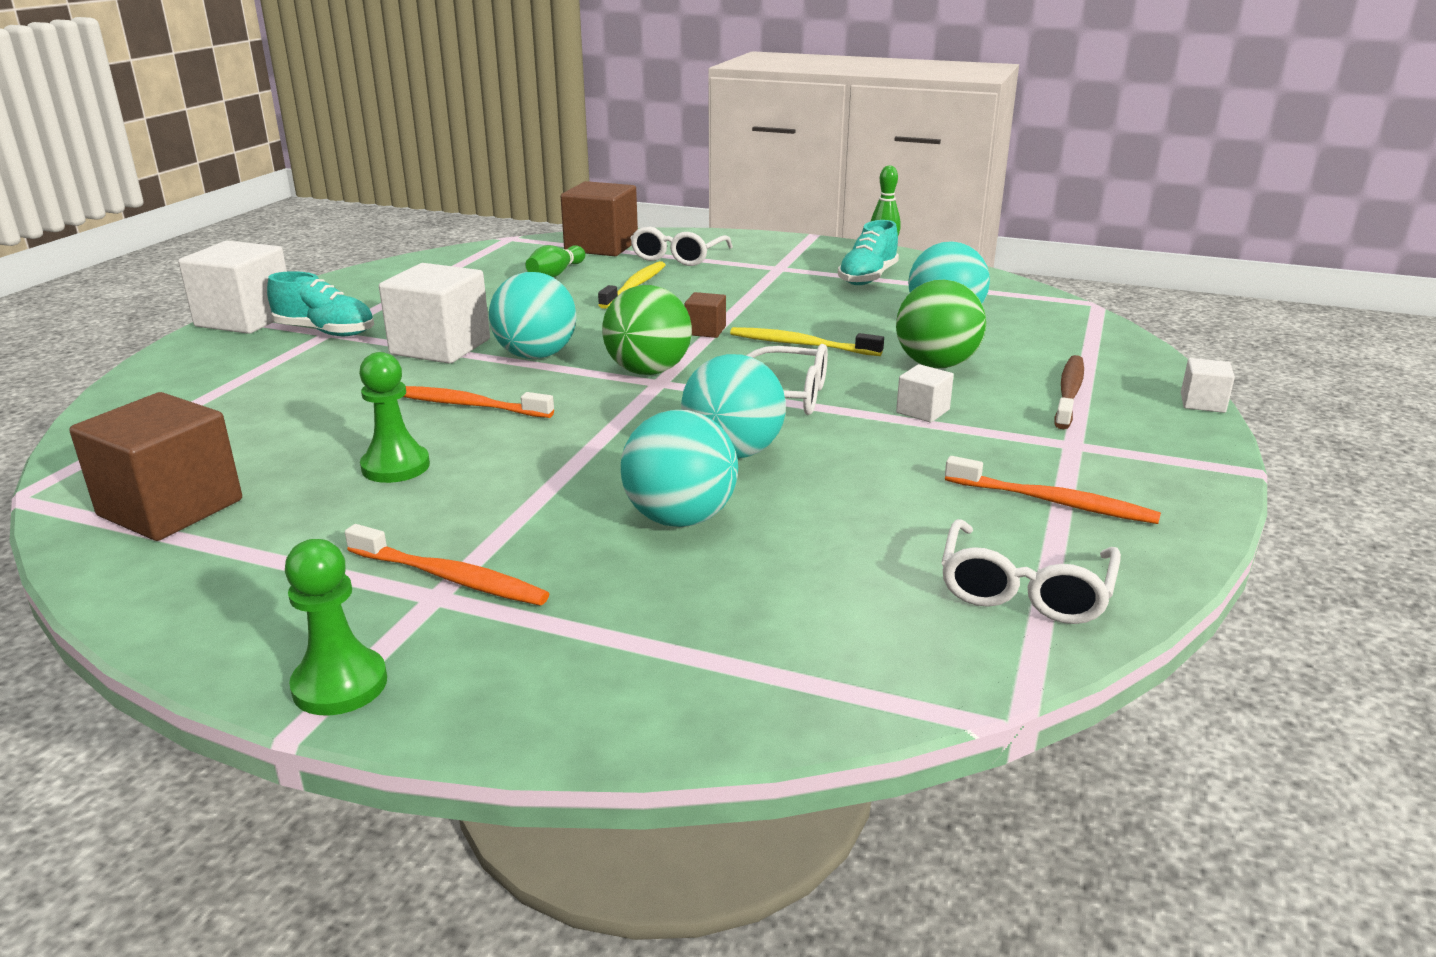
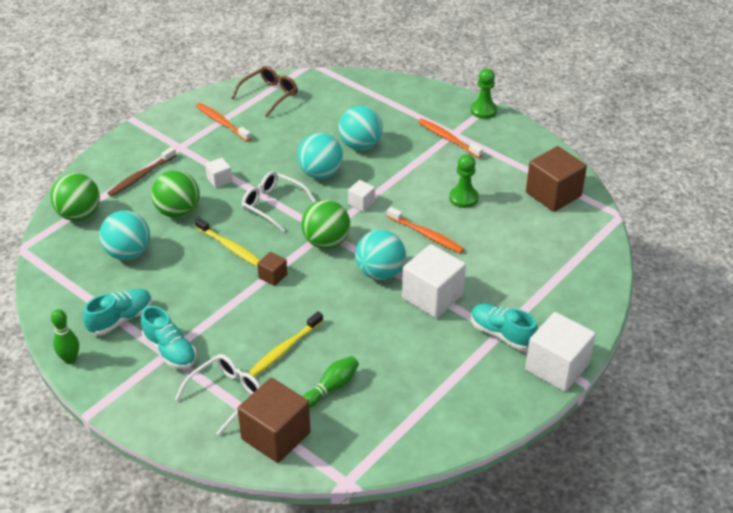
camera: 160 degrees left, 15 degrees up
white glasses [941,519,1121,624] -> brown glasses [232,66,298,117]
white cube [1181,358,1235,413] -> white cube moved to [348,180,375,212]
none -> green ball [51,173,100,221]
none -> turquoise shoe [141,306,197,369]

